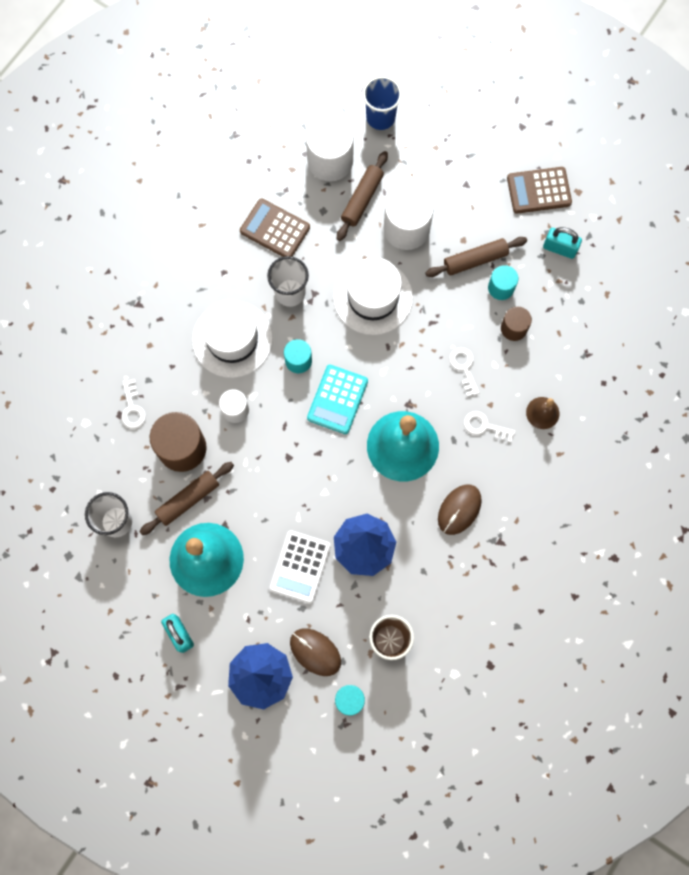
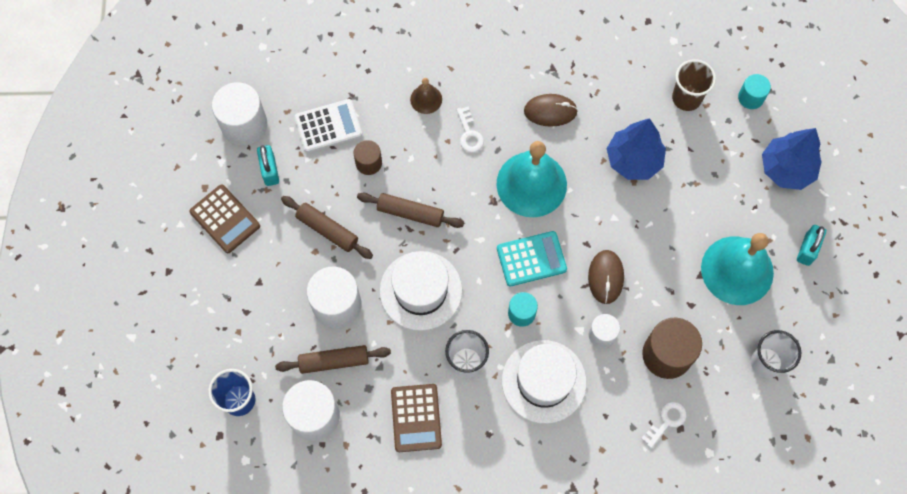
camera: 125 degrees left, 5 degrees down
brown rolling pin [140,462,234,535] -> brown rolling pin moved to [357,193,464,228]
white calculator [270,530,331,604] -> white calculator moved to [295,99,362,153]
brown mouse [290,628,341,676] -> brown mouse moved to [588,250,624,304]
white key [449,348,479,397] -> none
turquoise cylinder [488,265,518,300] -> none
none -> white cylinder [212,82,267,145]

